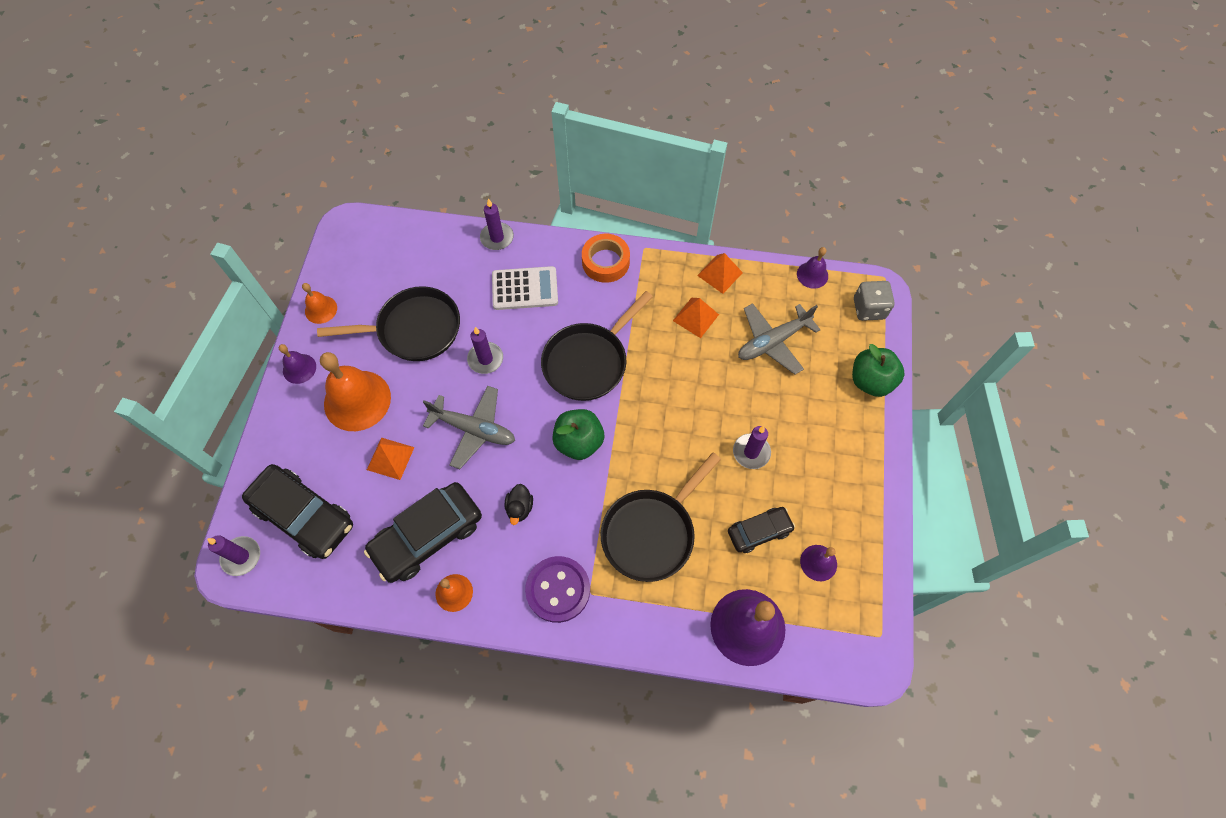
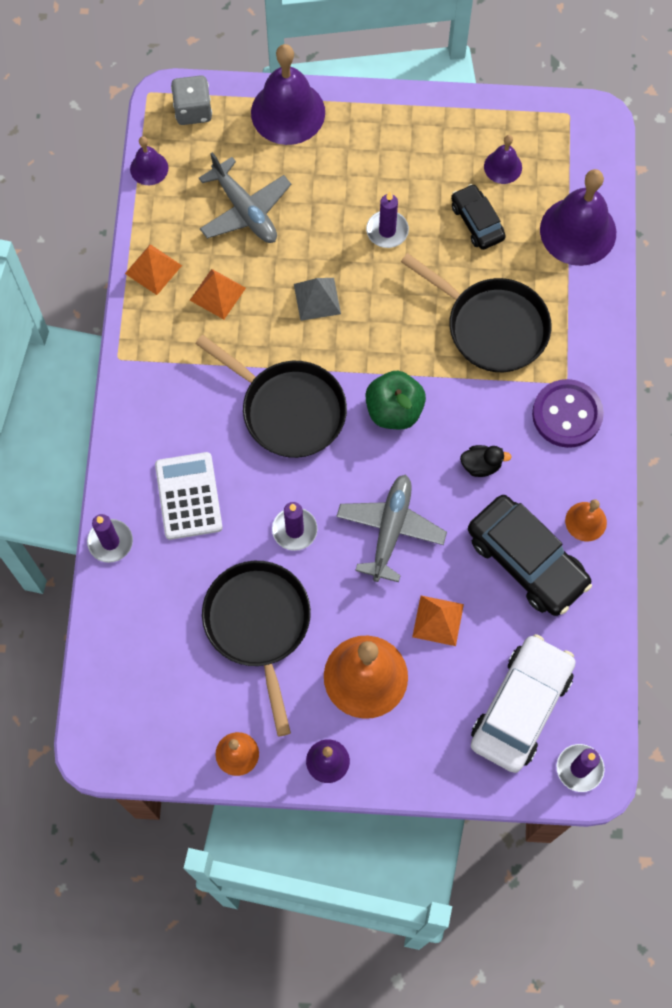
camera: 95 degrees left, 5 degrees up
black car [242,464,353,559] -> white car [471,634,576,773]
orange tape [582,234,630,283] -> none
green apple [852,344,905,397] -> purple bell [251,44,325,145]
none -> grey pyramid [294,278,341,321]

